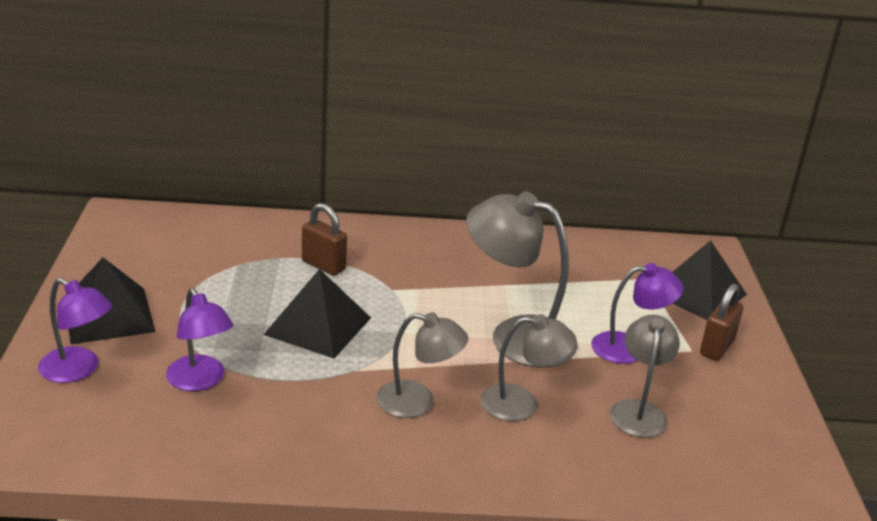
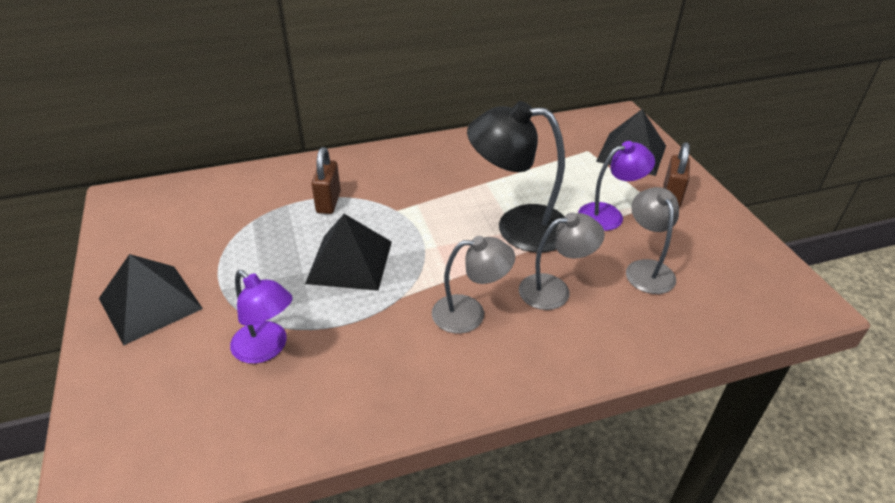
camera: 15 degrees left, 10 degrees up
purple lamp [38,278,113,383] -> none
brown padlock [302,203,347,276] -> brown padlock turned 75 degrees clockwise [311,147,341,214]
grey lamp [466,191,578,368] -> black lamp [467,101,565,252]

